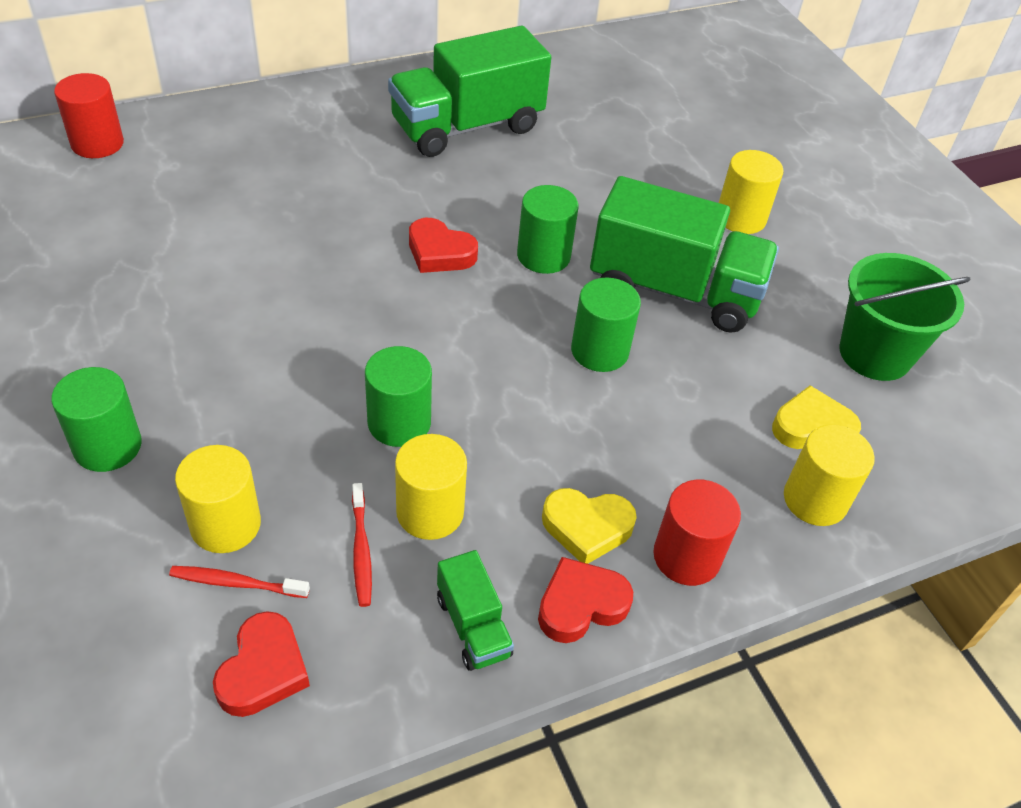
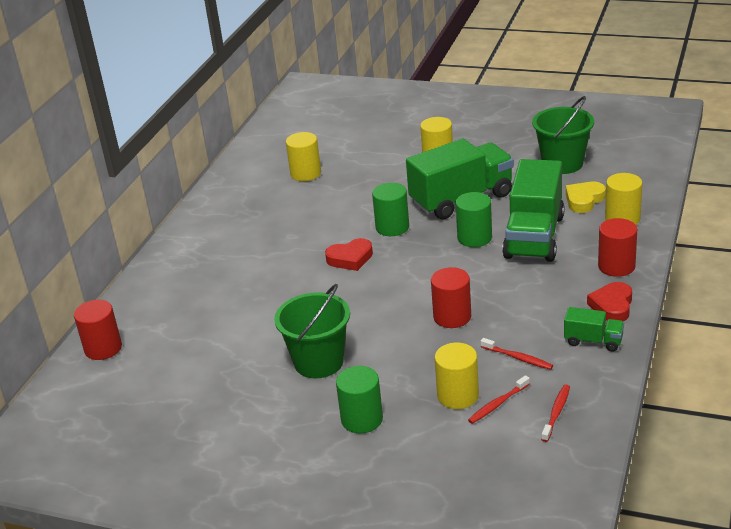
camera: 40 degrees left, 15 degrees down
red heart [213,611,310,717] -> red toothbrush [541,385,570,442]
green cylinder [365,346,432,447] -> red cylinder [431,267,471,328]
green truck [388,26,551,157] -> green truck moved to [502,159,565,262]
yellow cylinder [395,434,467,540] -> yellow cylinder moved to [286,132,321,181]
yellow heart [542,488,637,564] -> none
none -> green bucket [274,284,350,378]

